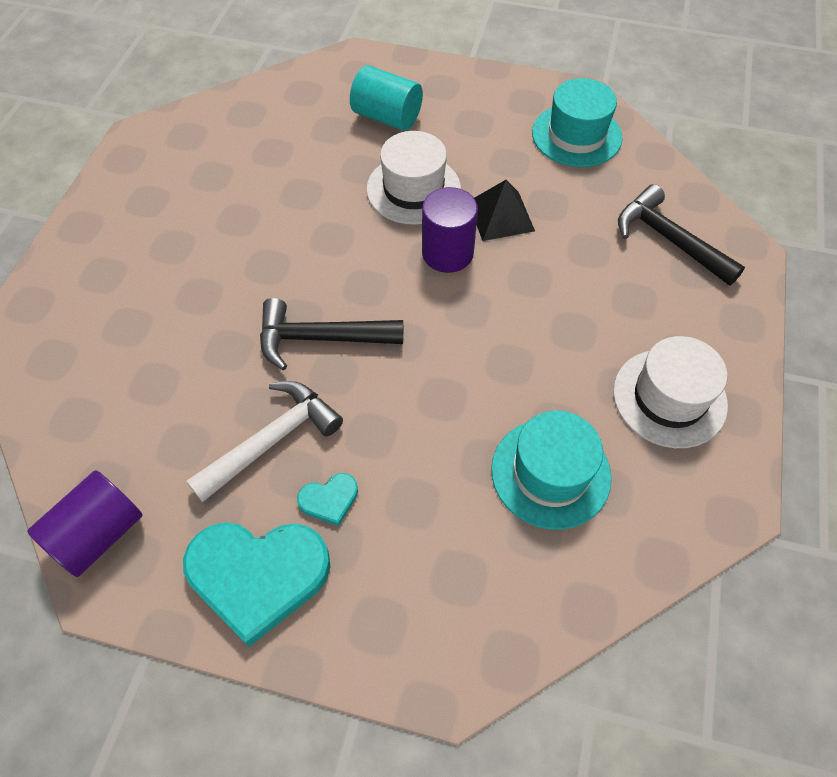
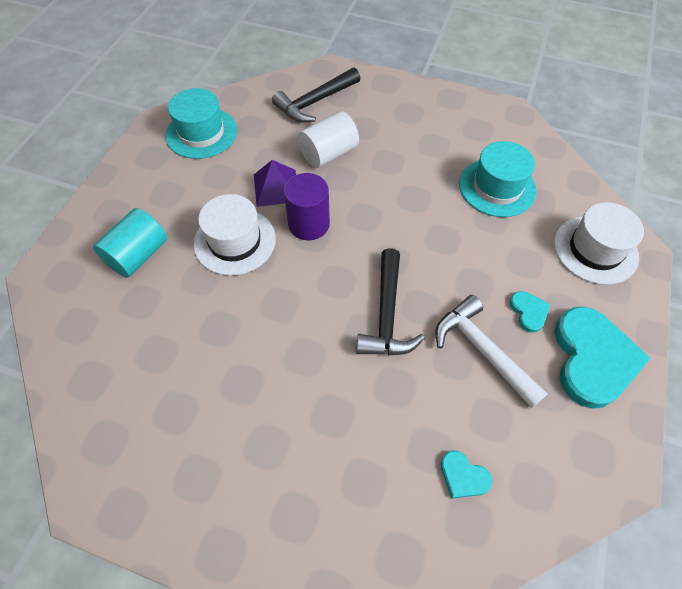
camera: 85 degrees left, 0 degrees up
purple cylinder [27,470,142,577] -> none
black pyramid [474,180,535,241] -> purple pyramid [254,160,296,207]
white hat [613,336,728,448] -> white hat moved to [554,202,644,285]
none -> white cylinder [298,111,359,168]
none -> turquoise heart [441,451,492,499]

